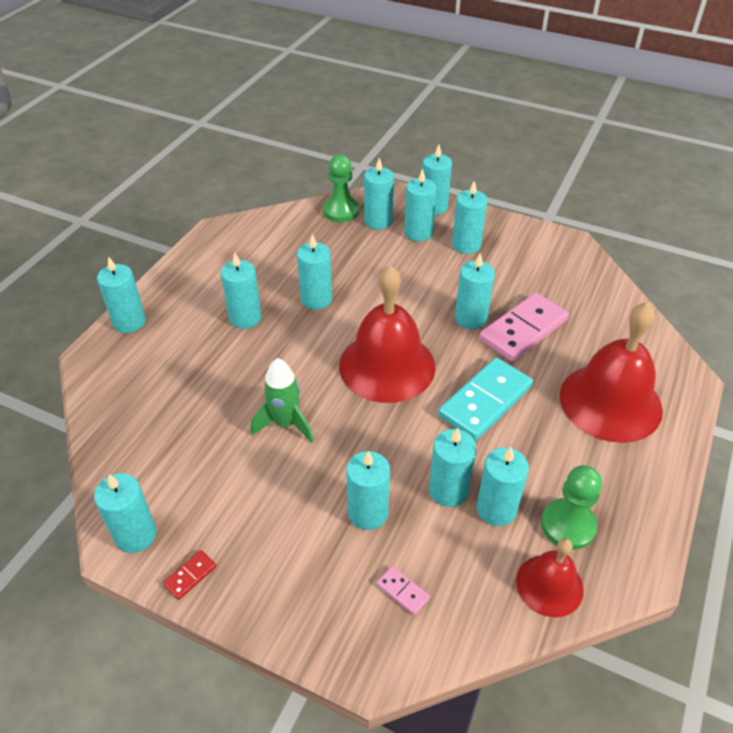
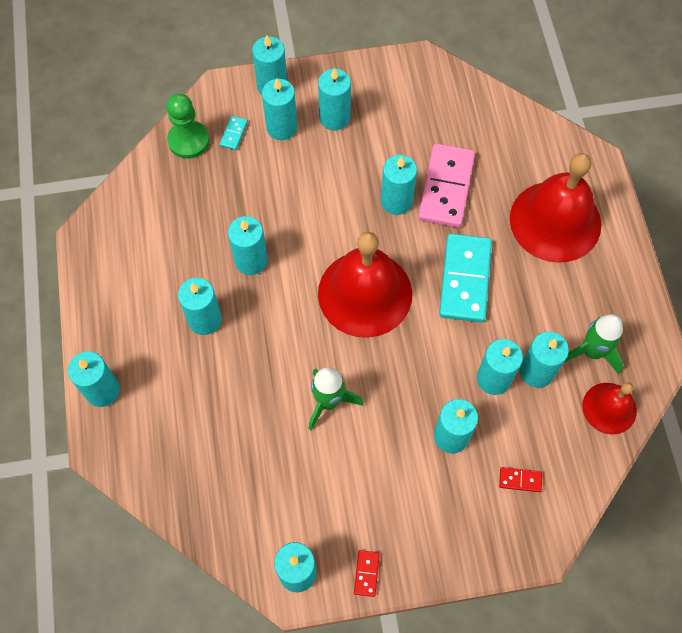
camera: 35 degrees left, 20 degrees up
turquoise candle [364,158,394,230] -> turquoise domino [220,116,248,150]
pink domino [377,566,430,615] -> red domino [499,467,542,492]
green pawn [541,465,602,550] -> green rocket [565,314,623,375]

